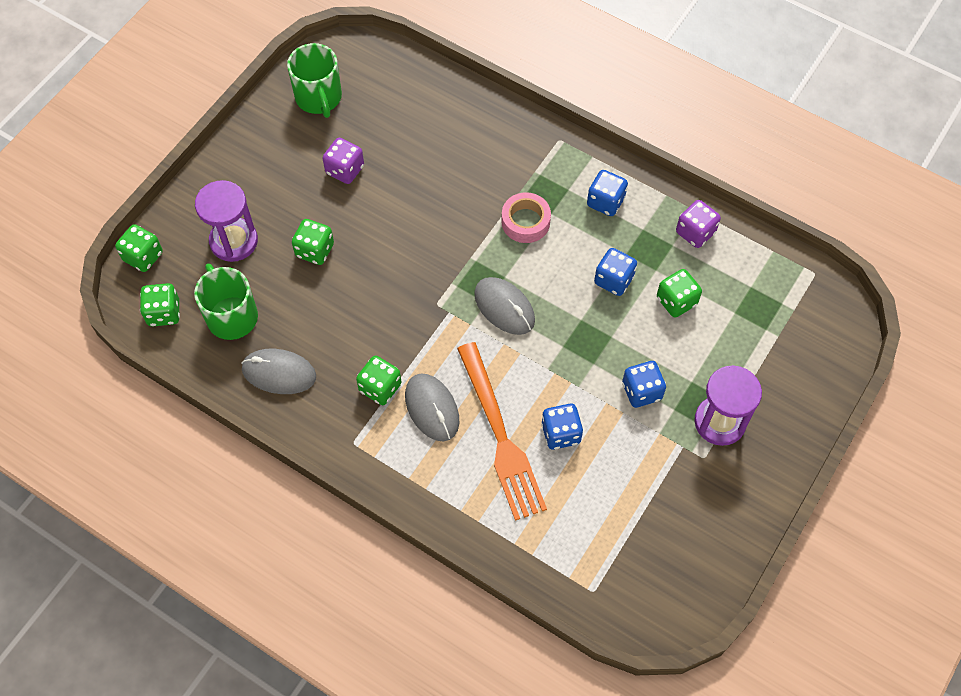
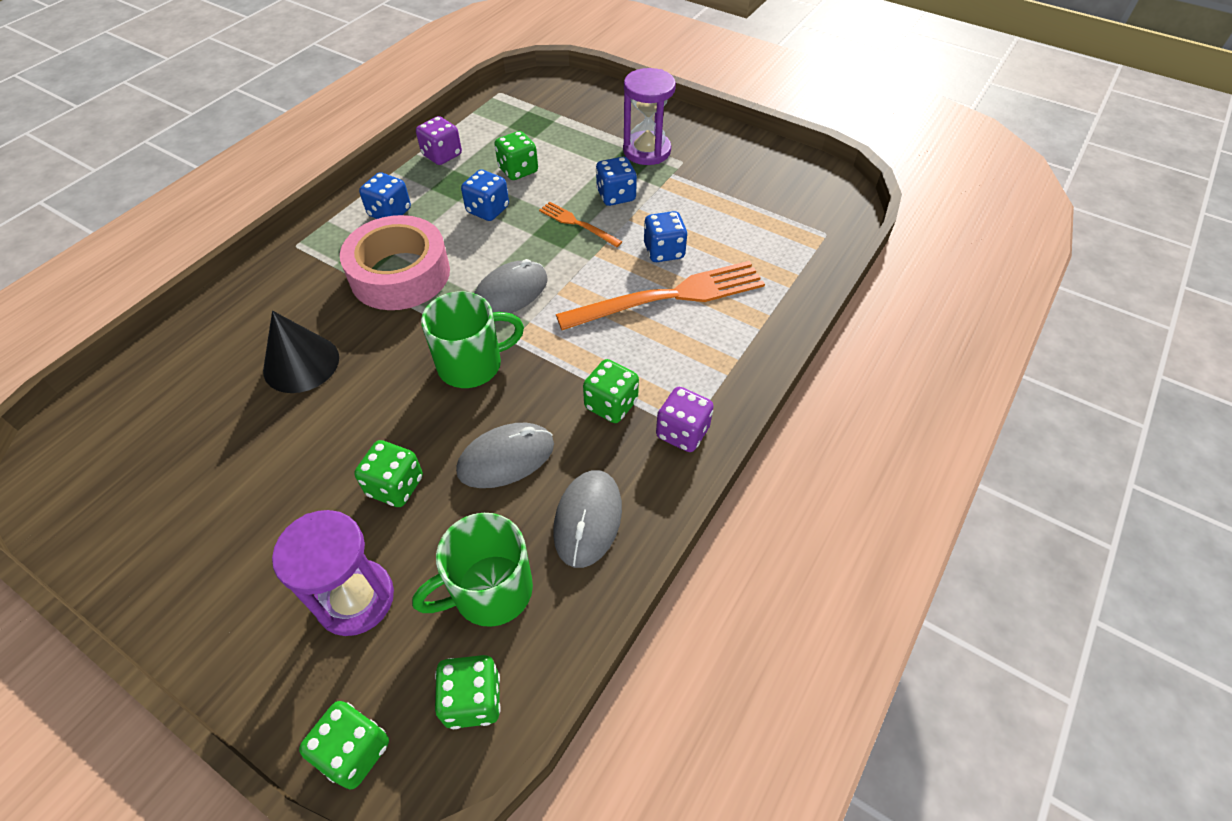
camera: 90 degrees left, 10 degrees down
green mug [287,43,342,118] -> green mug moved to [421,292,524,388]
purple dice [323,138,364,184] -> purple dice moved to [656,387,714,452]
grey mouse [405,373,459,441] -> grey mouse moved to [456,423,554,488]
pink tape [501,192,551,243] -> pink tape [340,215,450,310], size x1.74
none -> black cone [263,311,339,393]
none -> orange fork [539,202,622,247]

